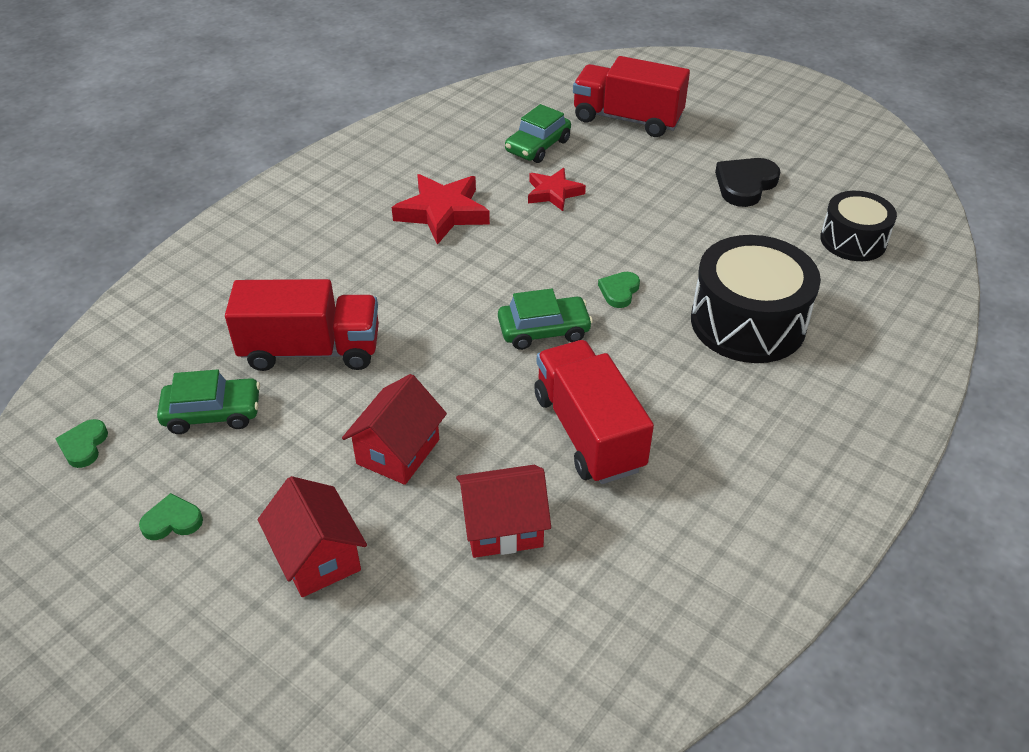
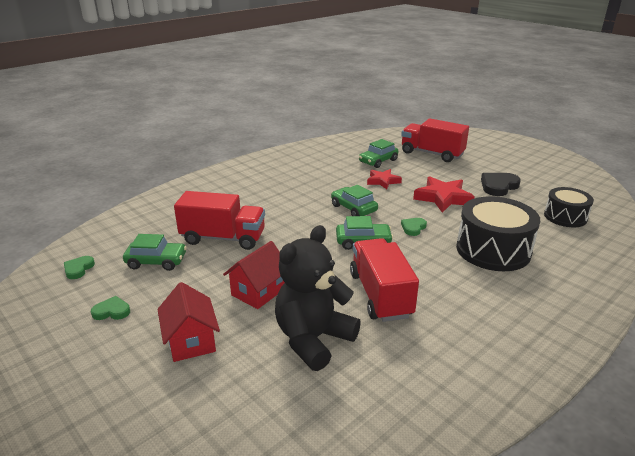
camera: 10 degrees right, 15 degrees down
red star [392,174,490,245] -> red star moved to [413,176,475,213]
red house [456,465,551,558] -> black teddy bear [275,225,361,371]
none -> green car [331,185,378,216]

